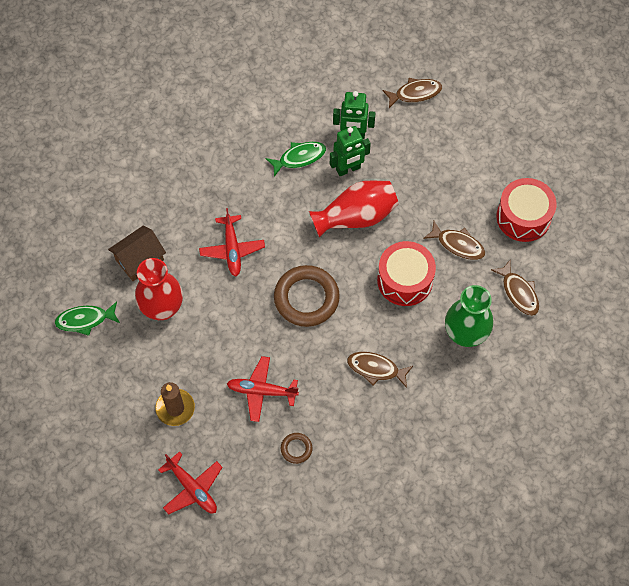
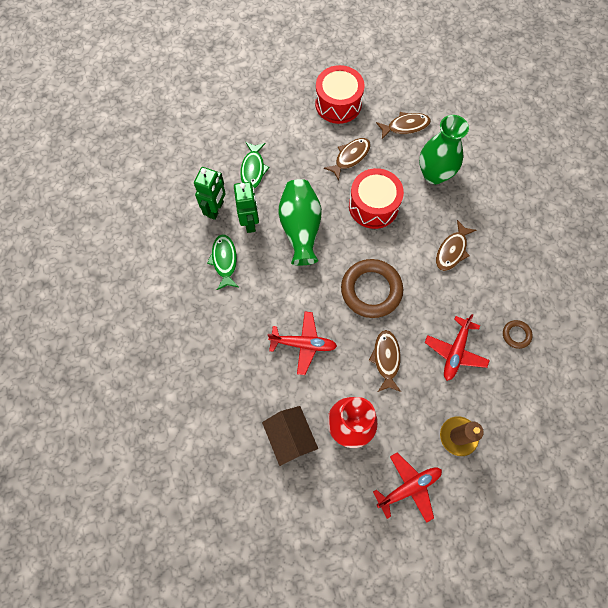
camera: 75 degrees left, 5 degrees up
green fish [55,302,120,336] -> green fish moved to [240,142,270,189]
red plane [158,451,223,514] -> red plane moved to [373,452,442,523]
red vase [309,181,399,238] -> green vase [278,179,322,266]
brown fish [382,78,442,108] -> brown fish moved to [369,330,401,392]

